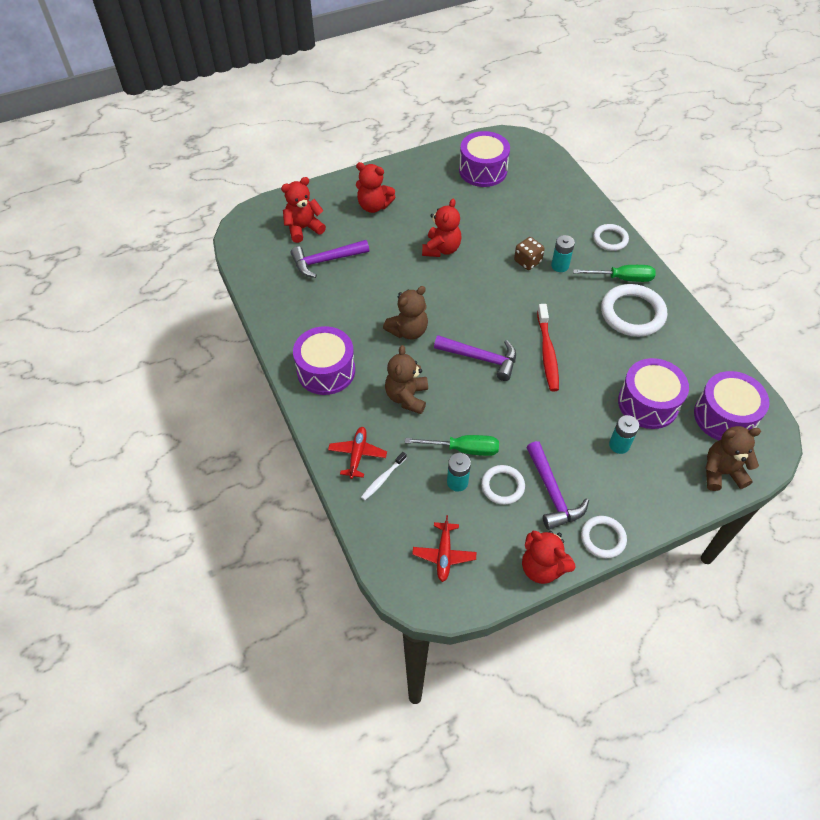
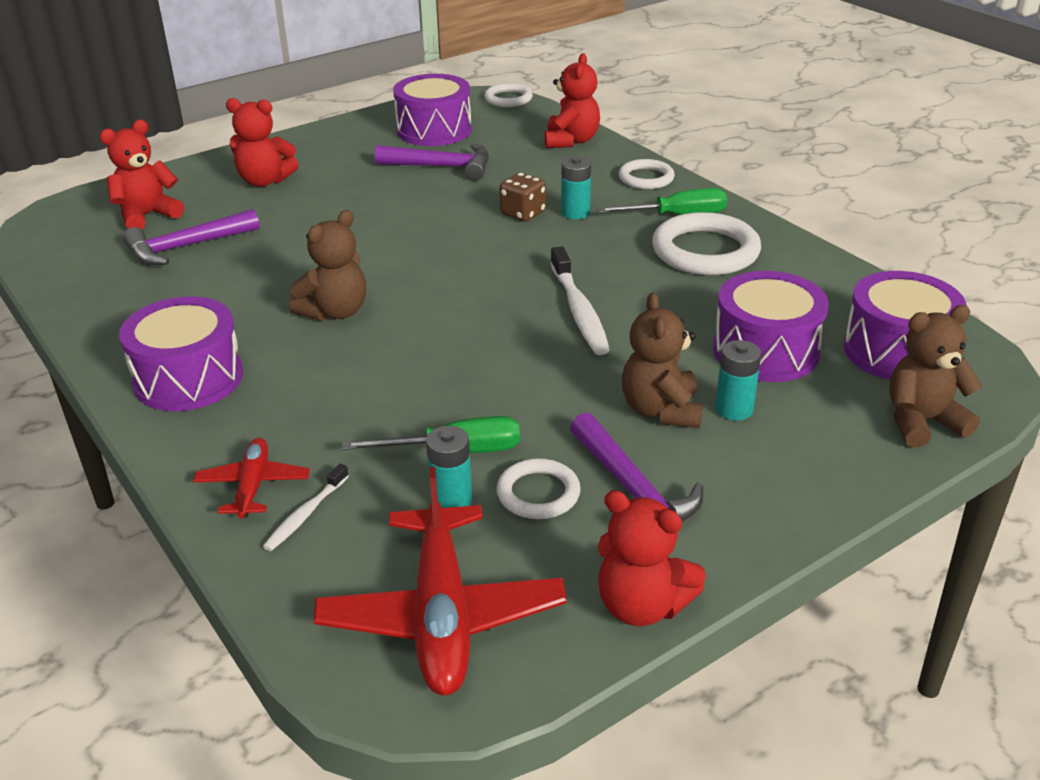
camera: 10 degrees left, 20 degrees down
brown teddy bear [385,345,428,414] -> brown teddy bear moved to [622,292,703,428]
red plane [412,515,476,582] -> red plane [314,466,567,696], size x1.89
red teddy bear [422,199,462,257] -> red teddy bear moved to [545,53,600,148]
purple hammer [434,335,516,381] -> purple hammer moved to [375,143,489,181]
red toothbrush [537,304,559,391] -> white toothbrush [550,246,610,355]
white ring [581,516,627,558] -> white ring moved to [484,83,533,107]

